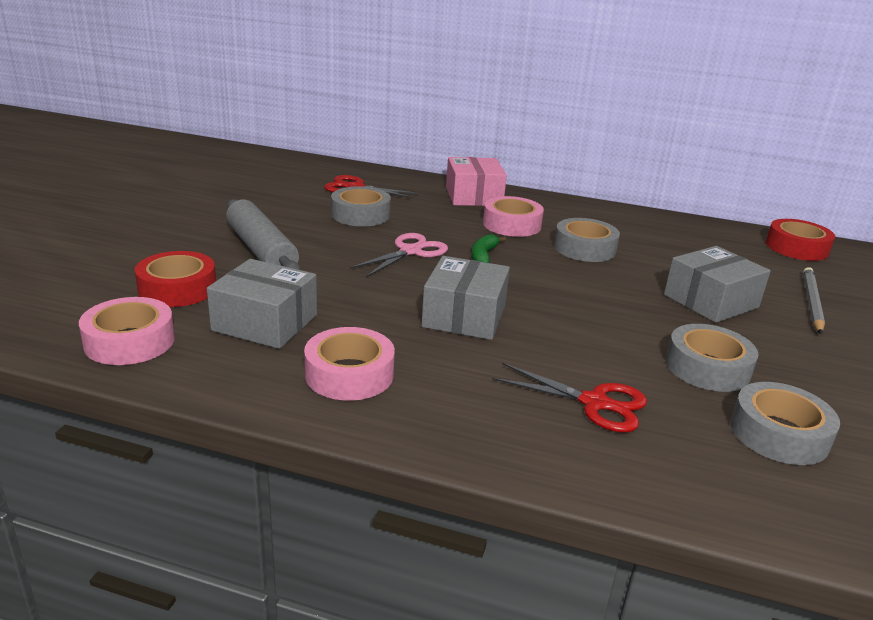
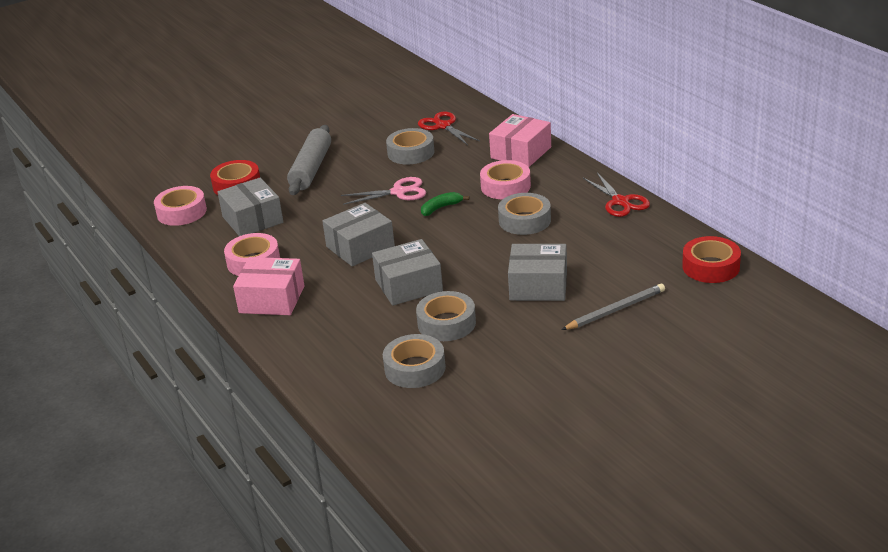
camera: 45 degrees right, 5 degrees up
red scissors [492,363,647,433] -> red scissors moved to [583,173,650,217]
none -> pink box [233,257,305,315]
none -> grey box [372,239,443,306]

